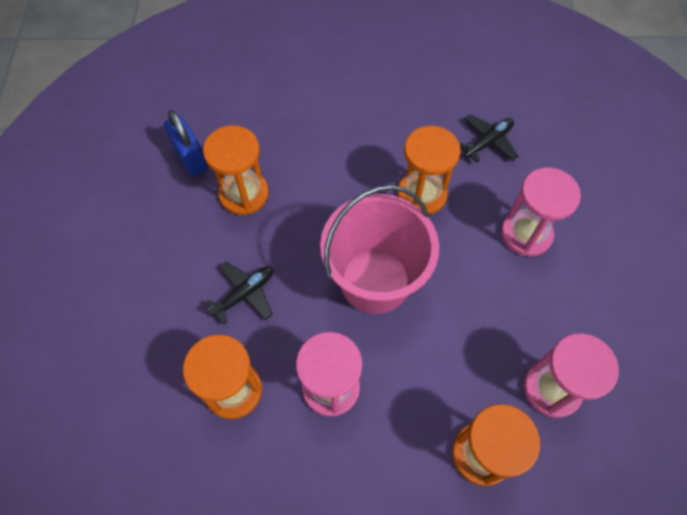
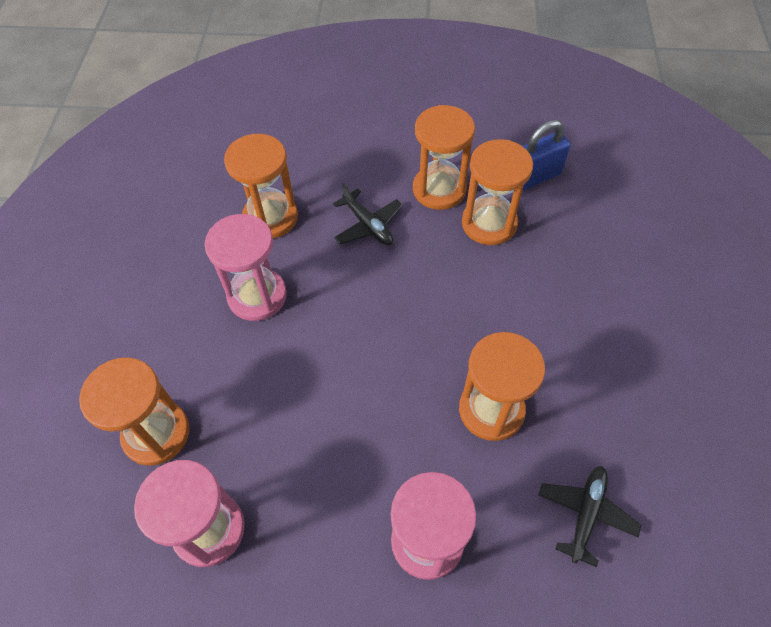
camera: 95 degrees right, 5 degrees down
pink bucket [320,185,439,314] -> none
black plane [460,114,518,163] -> black plane turned 120 degrees counterclockwise [538,466,642,567]
none -> orange hourglass [413,105,475,210]

